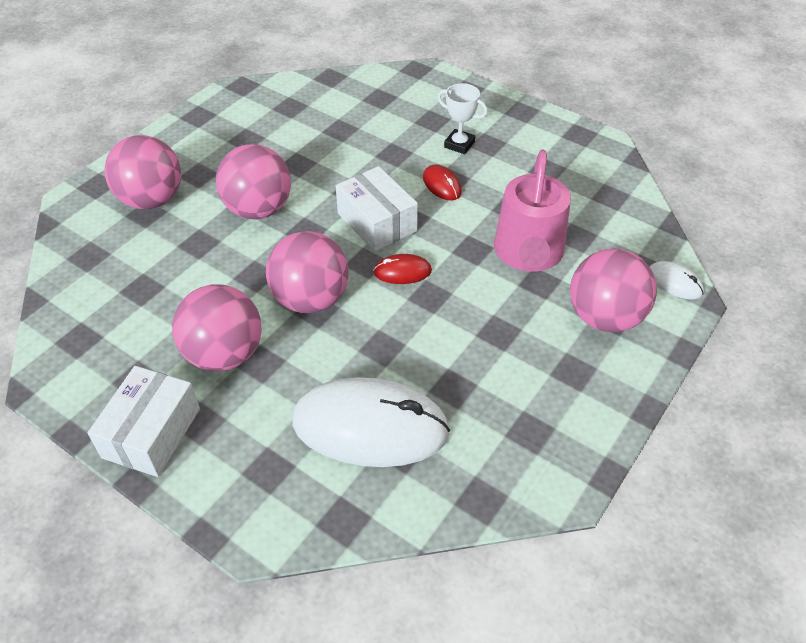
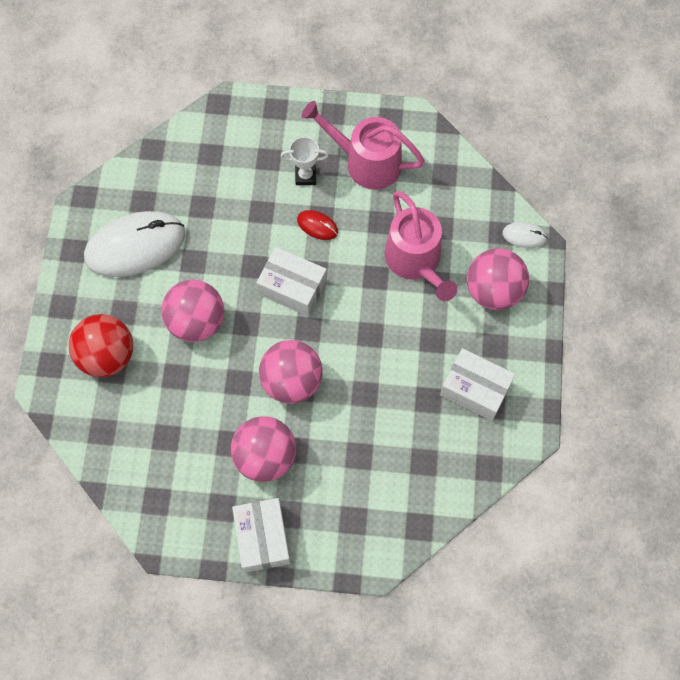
camera: 30 degrees left, 20 degrees up
pink ball [104,135,181,209] -> red ball [69,314,133,377]
white mouse [292,377,450,467] -> white mouse moved to [84,211,186,277]
red mouse [373,254,432,284] -> none
none -> pink watering can [301,101,425,190]
none -> white box [440,348,515,421]

